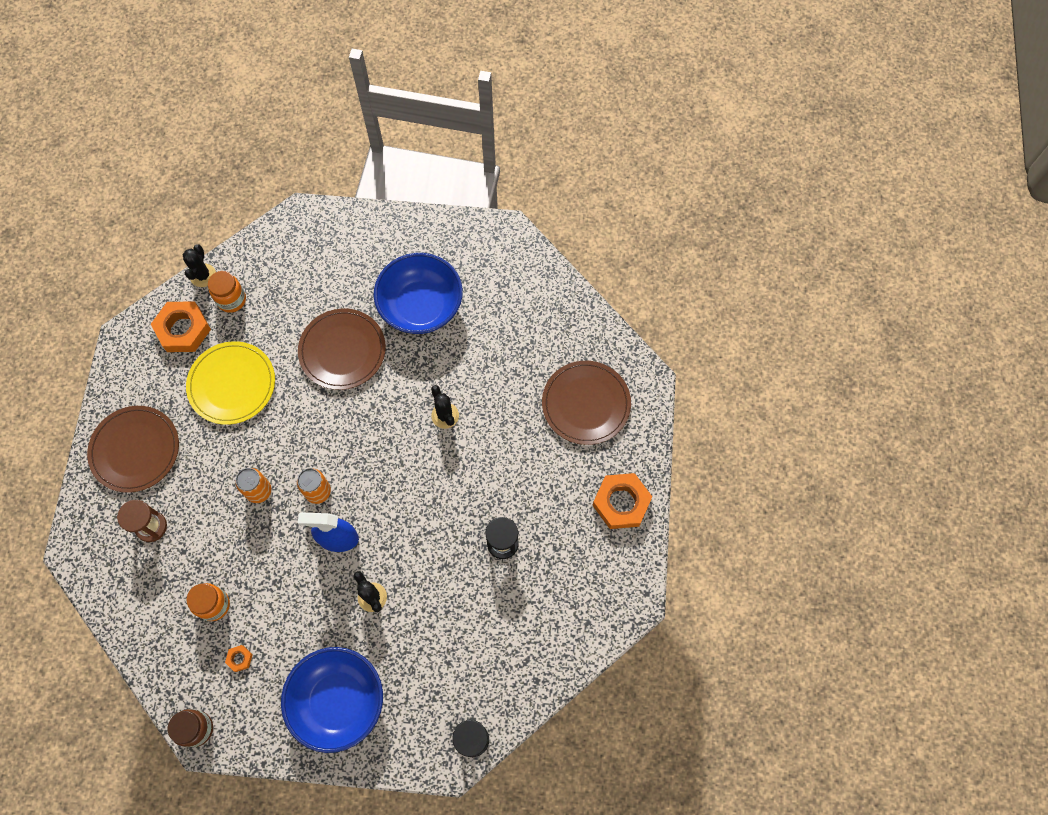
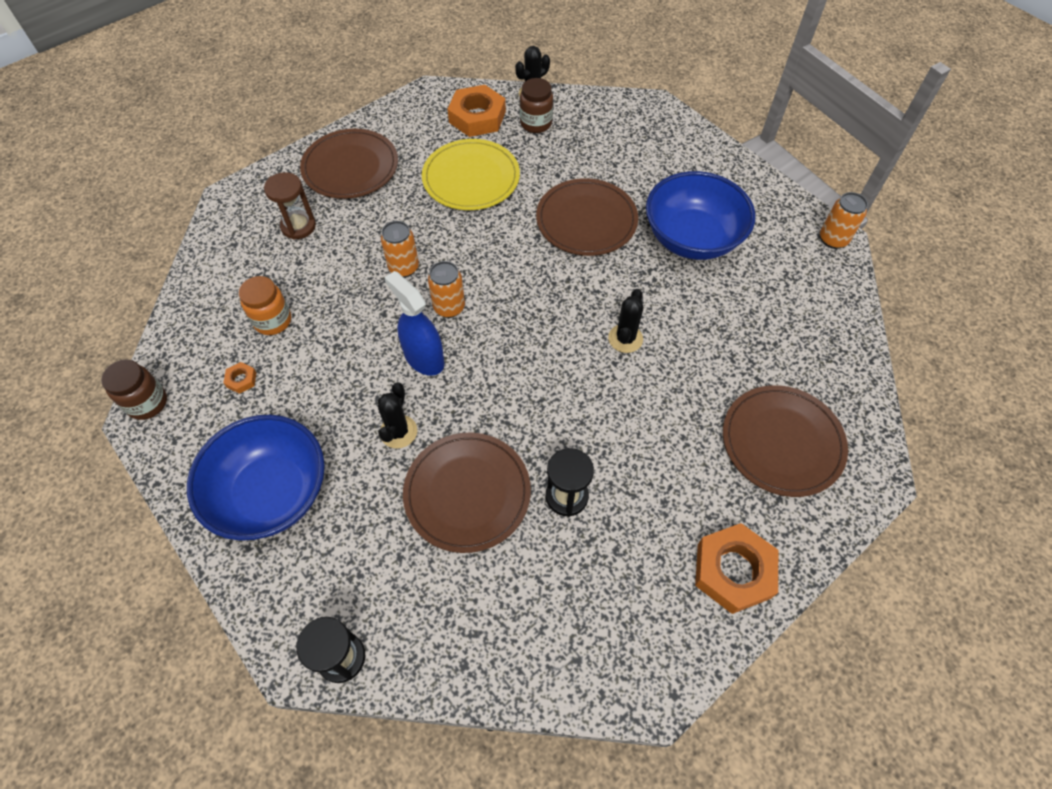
camera: 45 degrees right, 10 degrees down
orange jar [208,271,246,313] -> brown jar [520,78,553,133]
none -> brown plate [403,432,531,553]
none -> orange can [820,192,868,249]

